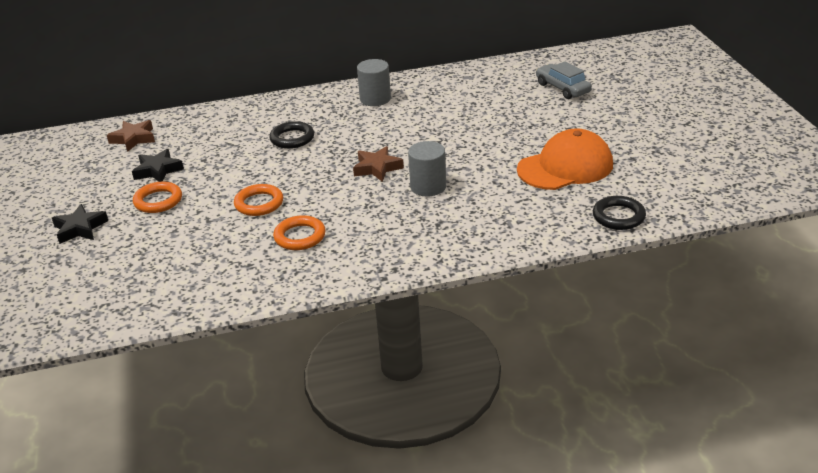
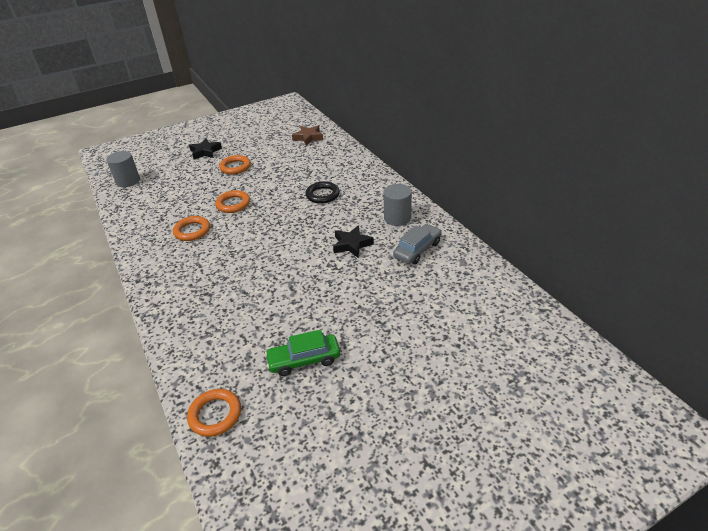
camera: 75 degrees right, 5 degrees up
black star [132,149,184,182] -> black star moved to [333,226,374,258]
brown star [353,146,404,182] -> none
grey cylinder [408,141,446,197] -> grey cylinder moved to [106,151,140,187]
orange cap [517,128,613,190] -> green car [265,330,340,376]
grey car [536,61,592,99] -> grey car moved to [393,224,442,264]
black ring [593,196,646,230] -> orange ring [187,389,241,437]

